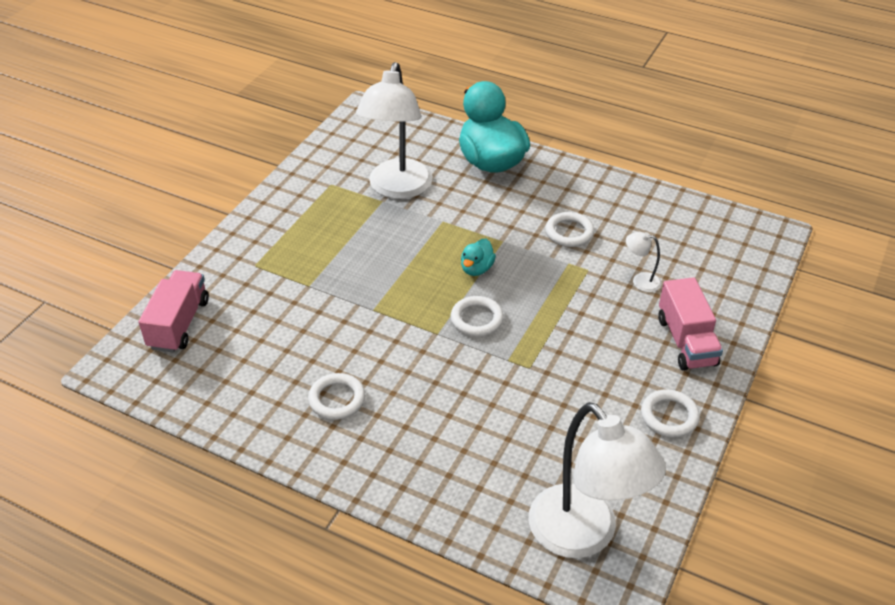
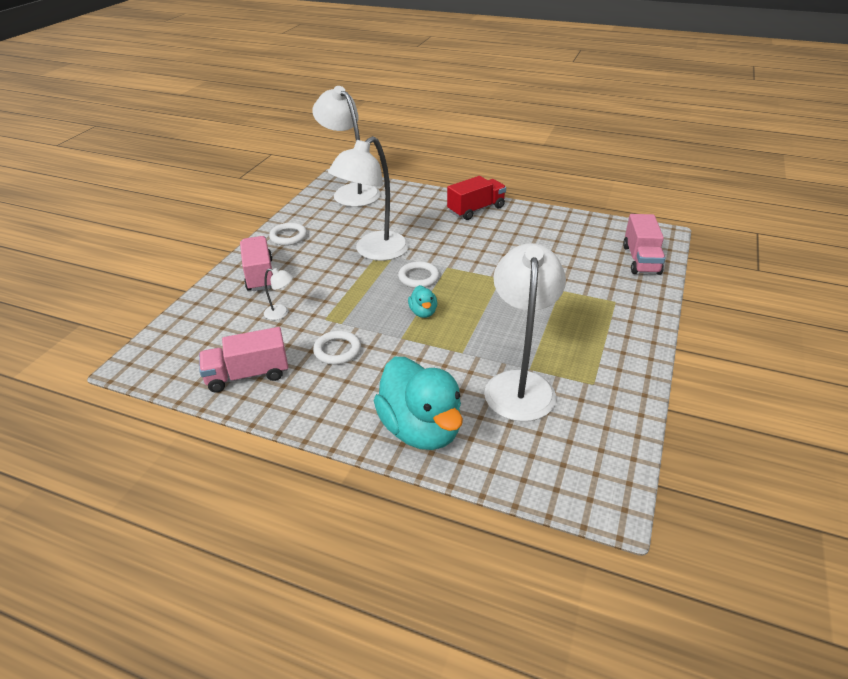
camera: 175 degrees right, 5 degrees down
white ring [308,373,365,420] -> none
turquoise duck [461,239,496,276] -> turquoise duck turned 150 degrees clockwise [408,285,437,318]
none -> pink truck [199,327,288,393]
none -> white lamp [328,136,409,261]
none -> red truck [447,176,506,220]

